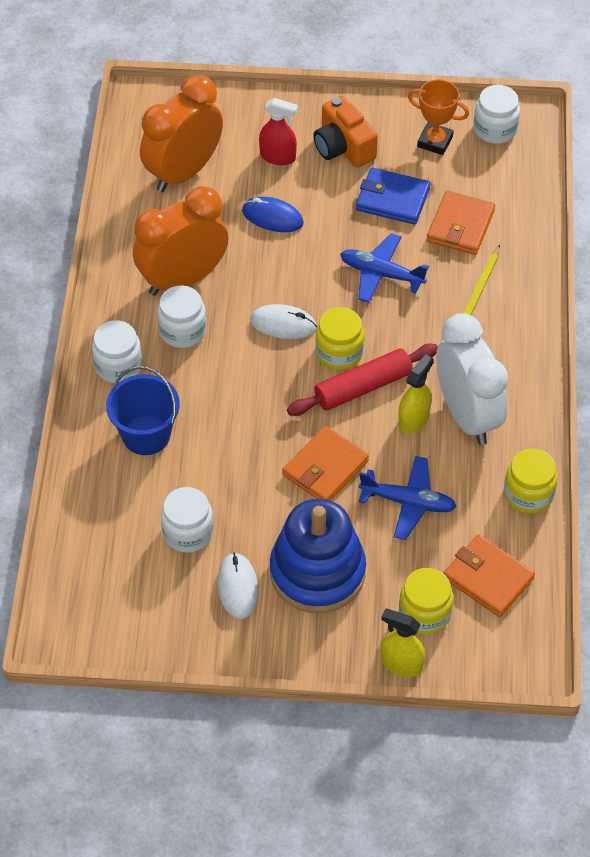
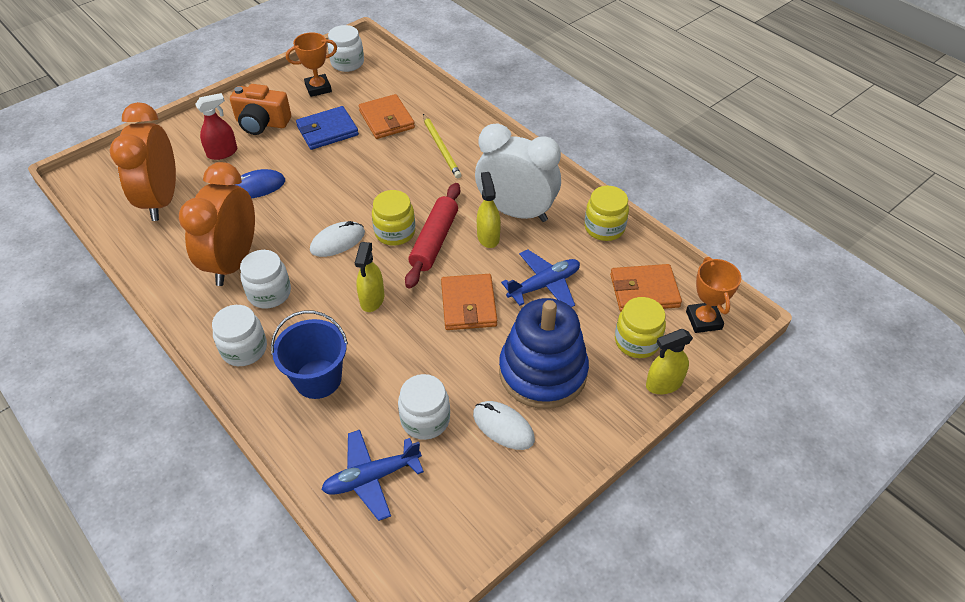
camera: 45 degrees left, 5 degrees down
blue plane [340,233,429,303] -> blue plane moved to [321,430,424,521]
none -> yellow spray bottle [355,242,384,312]
none -> orange trophy [686,257,741,333]

